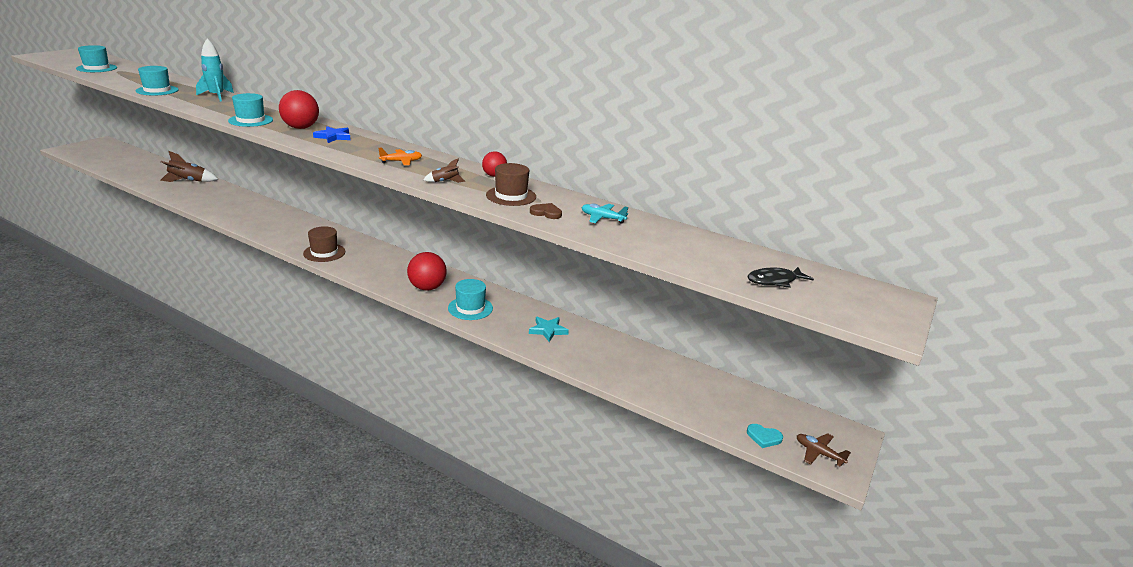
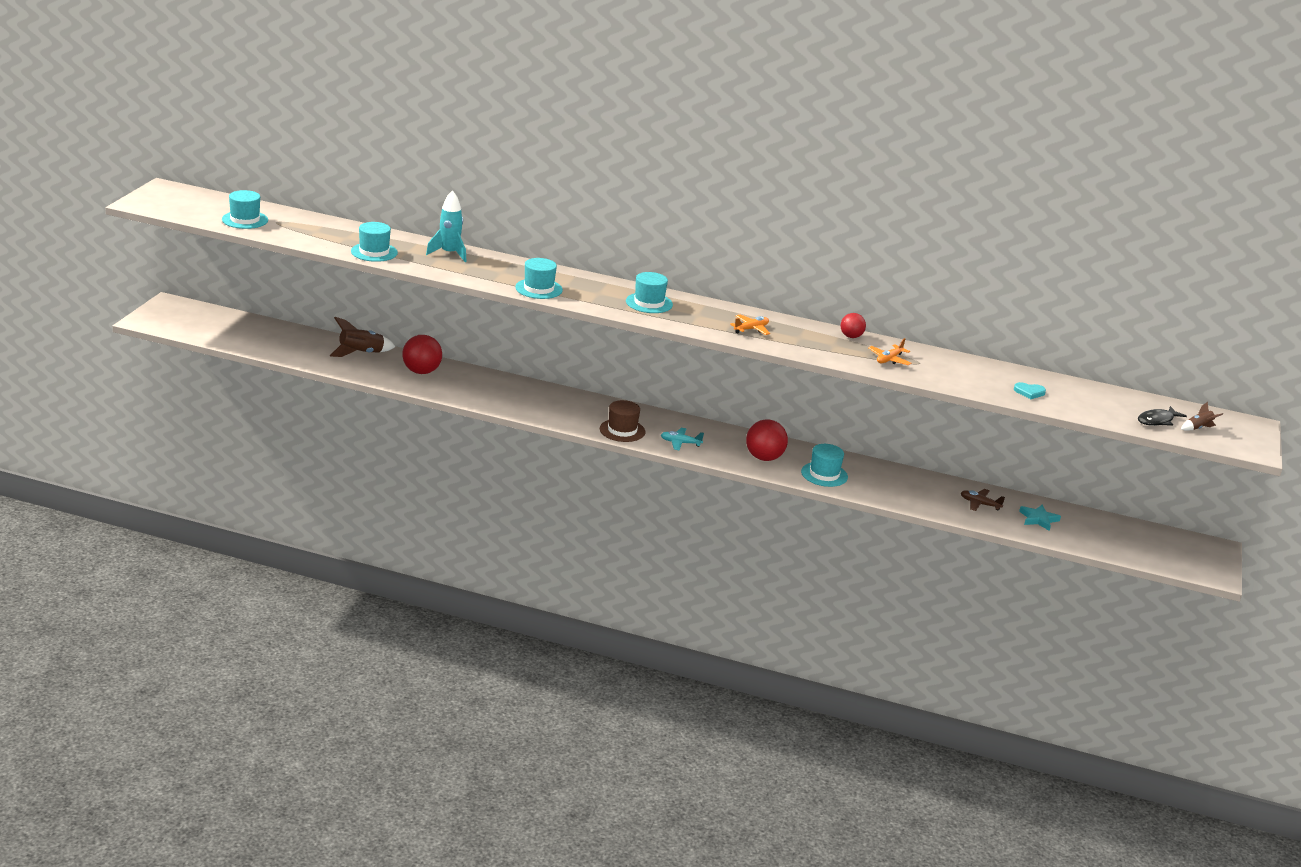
camera: 15 degrees left, 0 degrees up
red ball [279,90,319,129] -> red ball moved to [402,335,442,374]
blue star [313,126,350,143] -> turquoise hat [626,272,673,313]
brown rocket [423,158,465,183] -> brown rocket moved to [1181,402,1223,431]
brown hat [486,163,536,206] -> orange plane [868,338,912,365]
turquoise star [529,317,569,342] -> turquoise star moved to [1019,505,1061,531]
brown heart [530,203,562,219] -> none
turquoise plane [581,203,628,224] -> turquoise plane moved to [661,428,704,451]
turquoise heart [747,424,783,448] -> turquoise heart moved to [1014,382,1046,399]
brown plane [797,433,851,467] -> brown plane moved to [961,489,1005,511]

